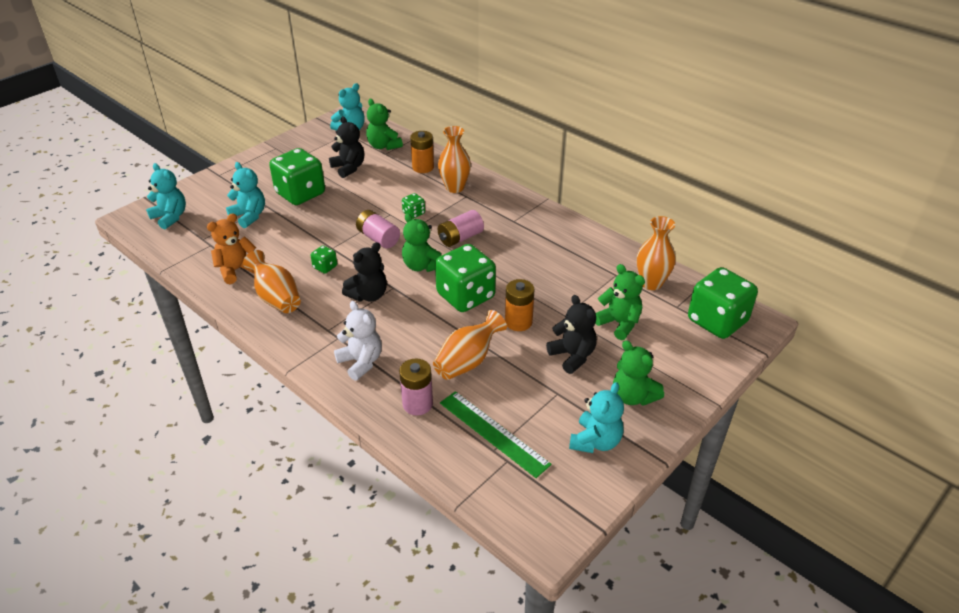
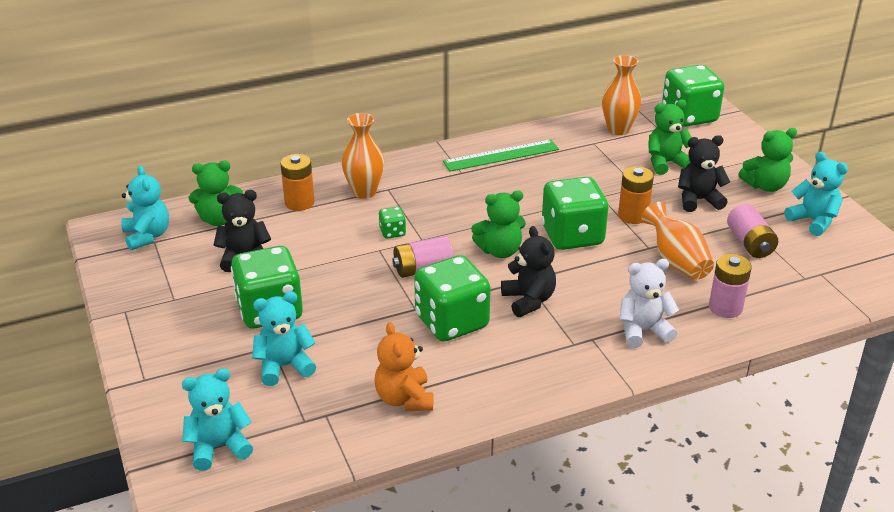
camera: 65 degrees left, 5 degrees down
orange vase [243,250,301,313] -> none
green dice [310,245,337,274] -> green dice [414,255,491,342], size x2.29
pink battery [438,210,484,247] -> pink battery moved to [727,204,778,258]
green ruler [440,391,552,478] -> green ruler moved to [443,139,559,172]

